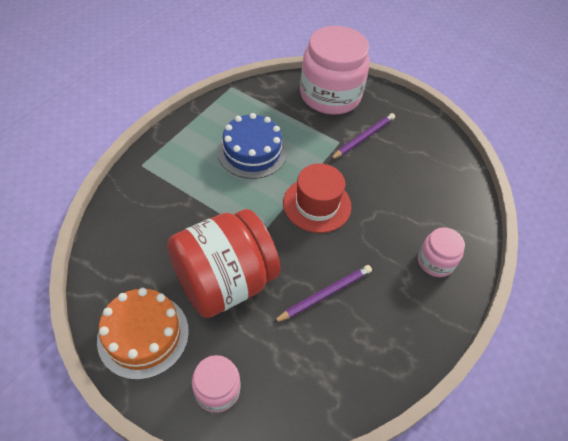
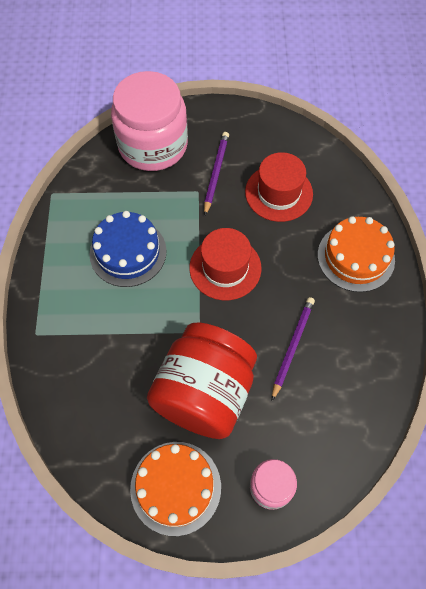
camera: 30 degrees left, 10 degrees up
pink jar [418,227,465,277] -> orange cake [318,216,395,292]
none -> red hat [245,152,313,222]

